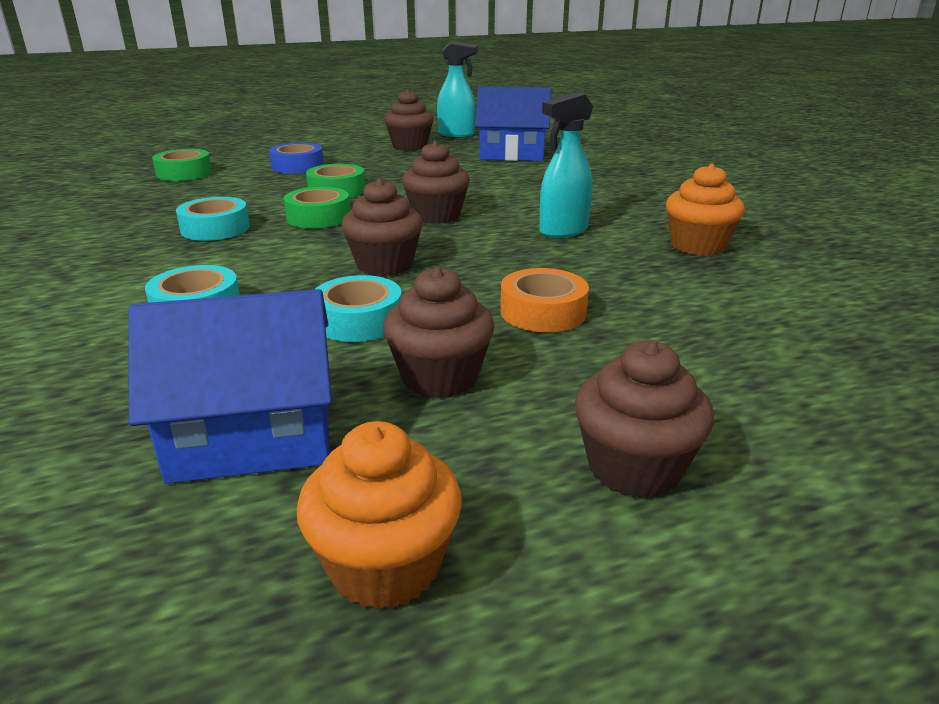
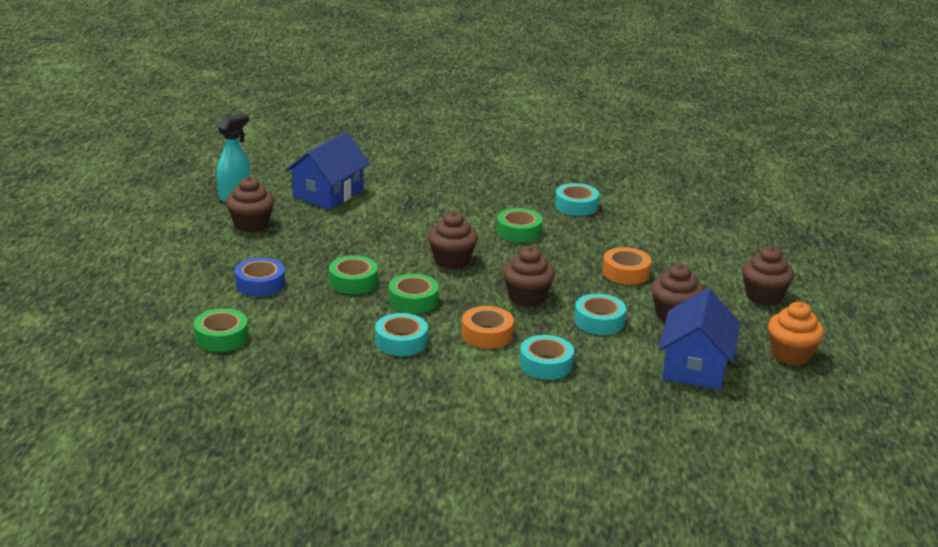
camera: 65 degrees left, 0 degrees up
turquoise spray bottle [539,93,593,238] -> green tape [497,208,543,243]
orange cupcake [666,164,745,256] -> turquoise tape [555,183,599,216]
none -> orange tape [462,306,514,349]

